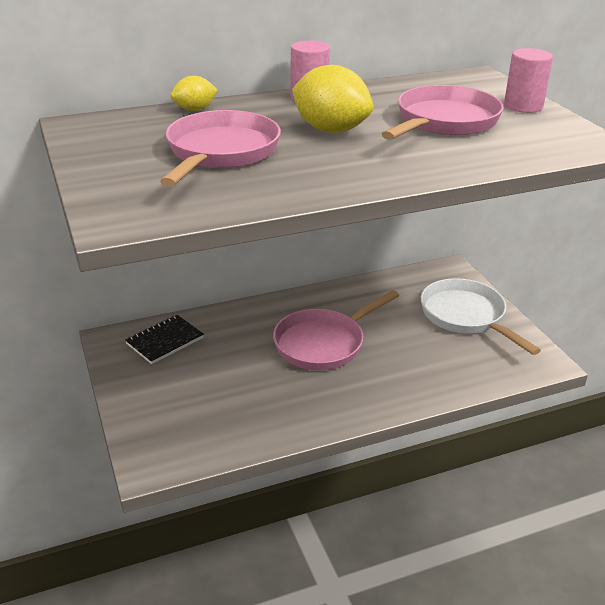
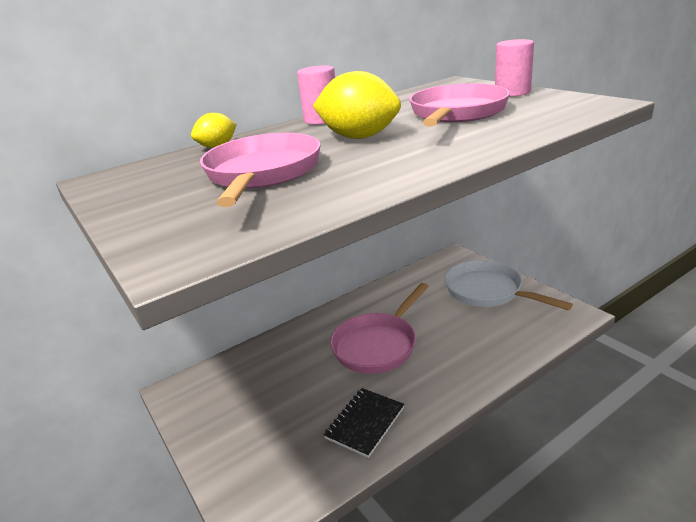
camera: 10 degrees left, 5 degrees down
black notebook [125,315,204,364] -> black notebook moved to [324,388,404,458]

